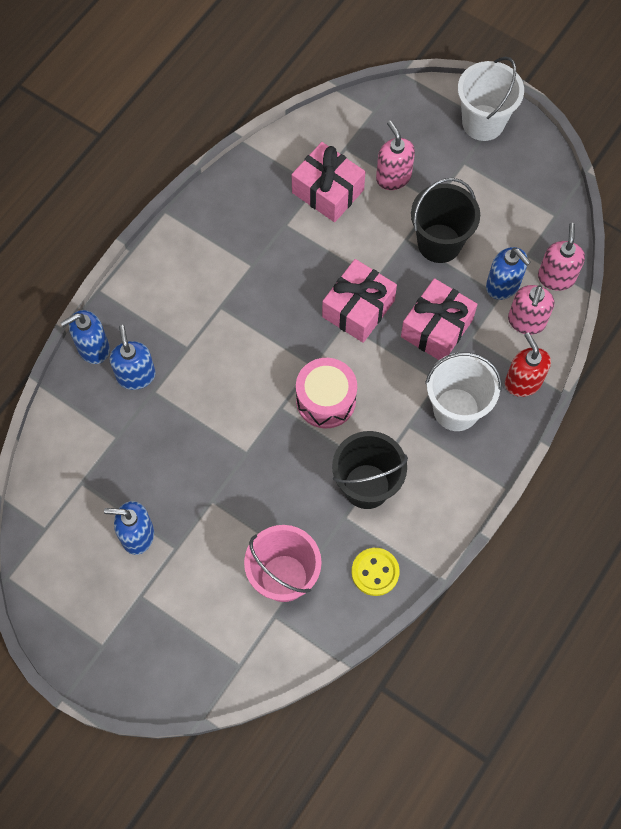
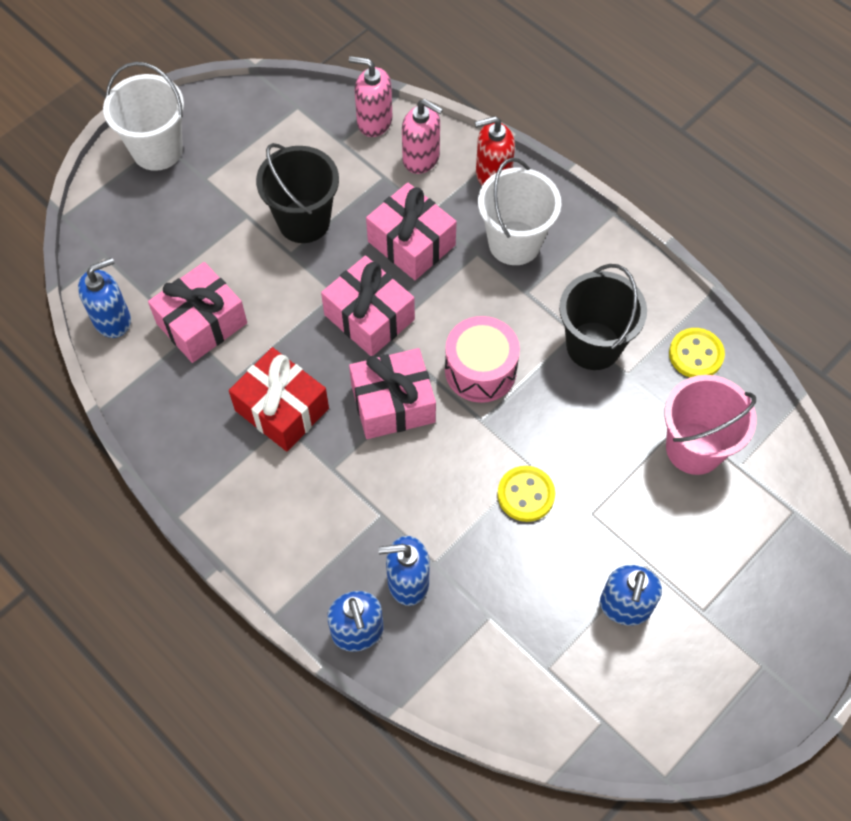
camera: 80 degrees left, 5 degrees down
pink soap dispenser [376,121,415,190] -> none
blue soap dispenser [486,247,530,300] -> blue soap dispenser moved to [78,258,131,338]
none -> red gift [229,347,329,451]
none -> pink gift [349,348,436,439]
none -> yellow button [497,466,555,522]

